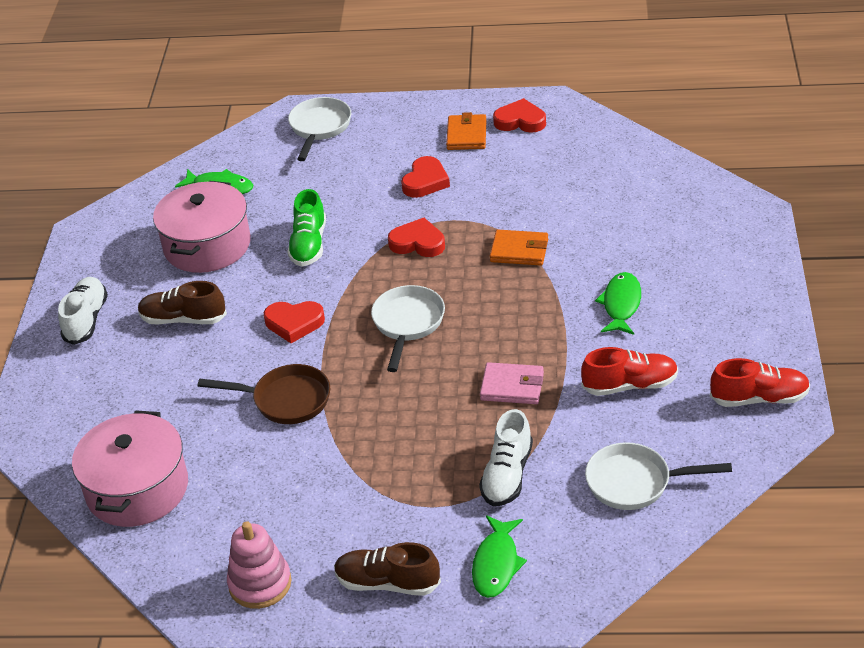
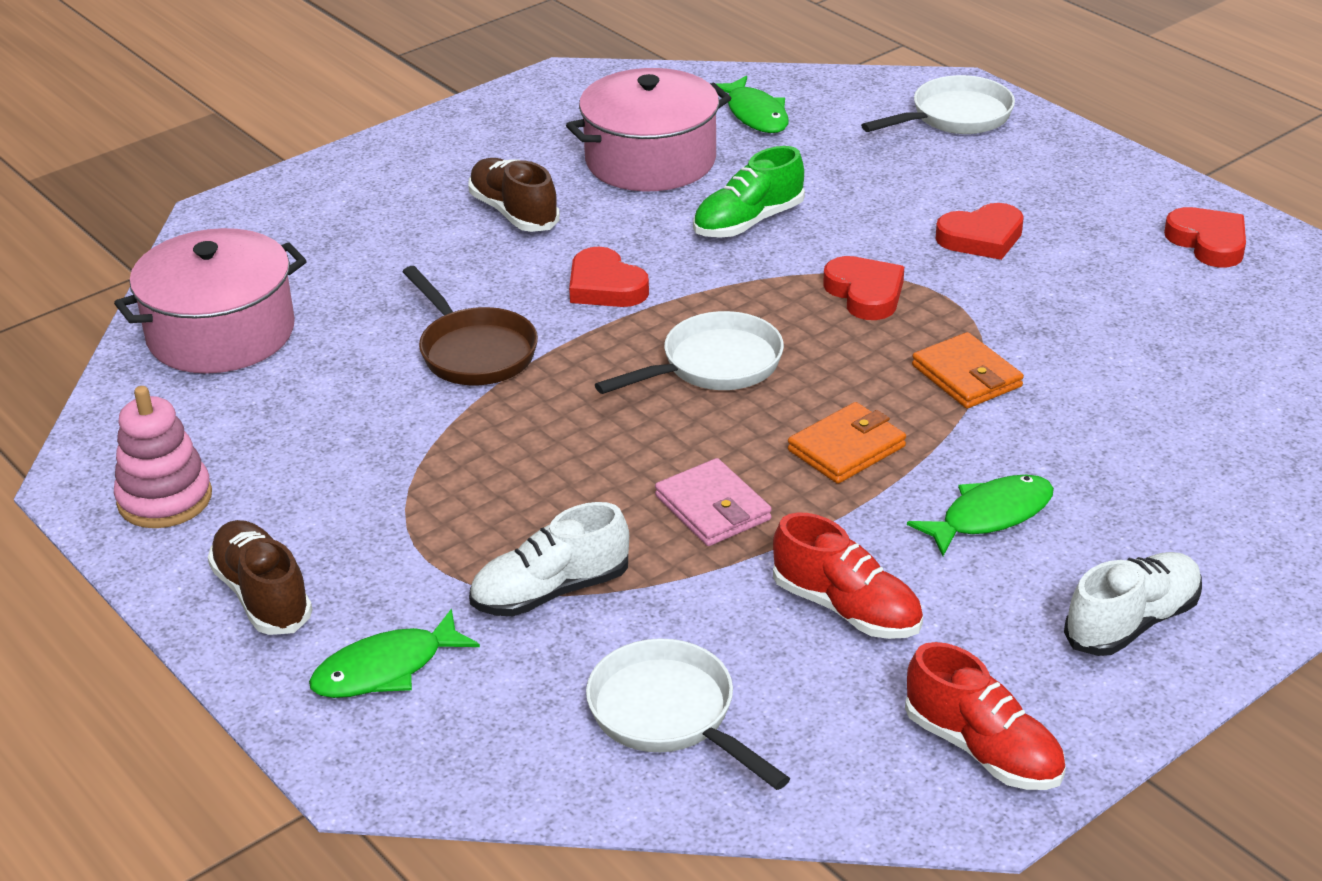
camera: 45 degrees right, 5 degrees down
white shoe [58,277,108,345] -> white shoe moved to [1064,552,1202,656]
orange wallet [446,112,487,150] -> orange wallet moved to [788,402,906,484]

